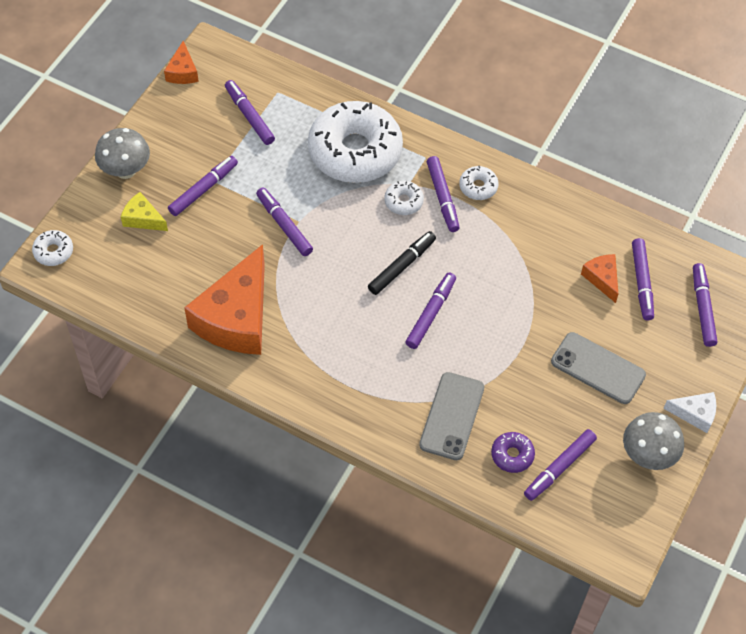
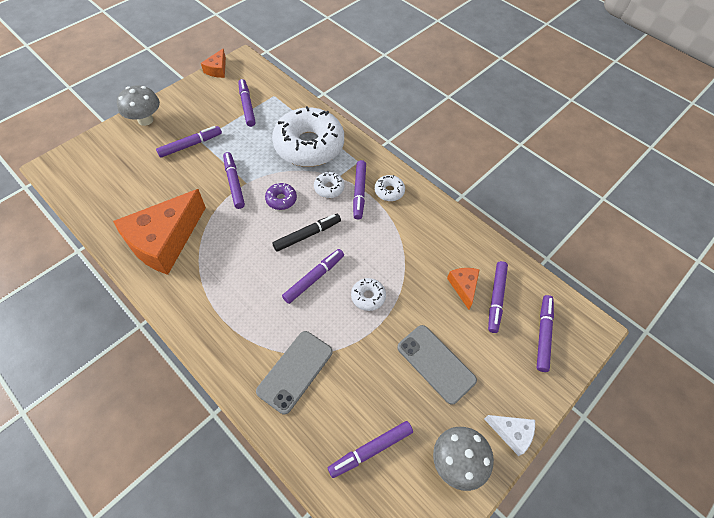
camera: 15 degrees right, 0 degrees up
white donut [32,230,73,266] -> white donut moved to [351,278,386,311]
yellow cheese [121,192,168,231] -> none
purple donut [491,432,535,473] -> purple donut moved to [265,183,297,210]

